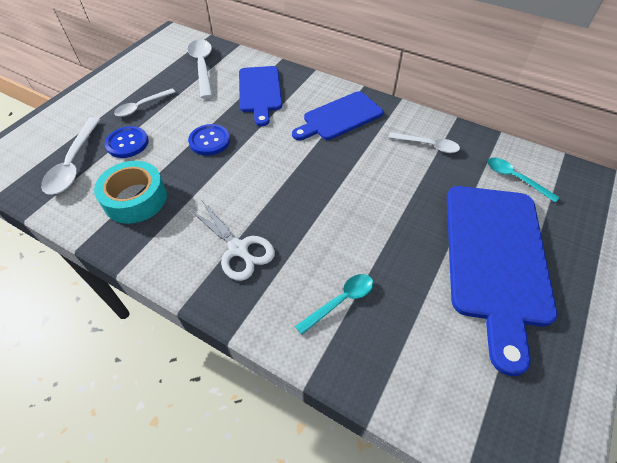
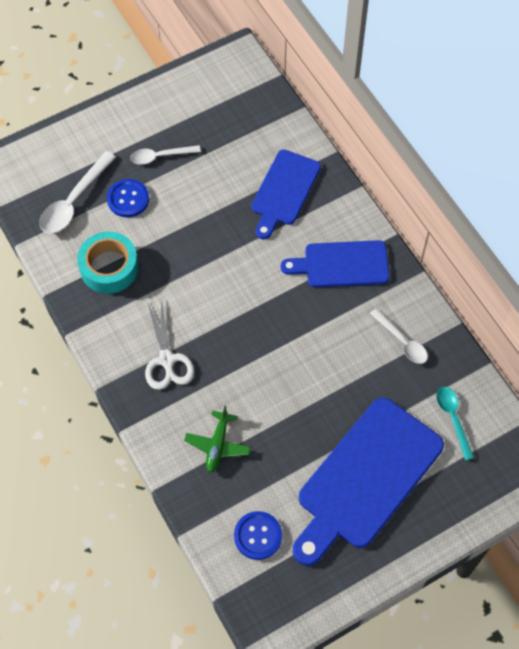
camera: 30 degrees right, 10 degrees up
white spoon [188,39,212,98] -> none
blue button [188,124,230,156] -> blue button moved to [234,511,282,560]
turquoise spoon [295,274,373,335] -> green plane [184,406,251,473]

